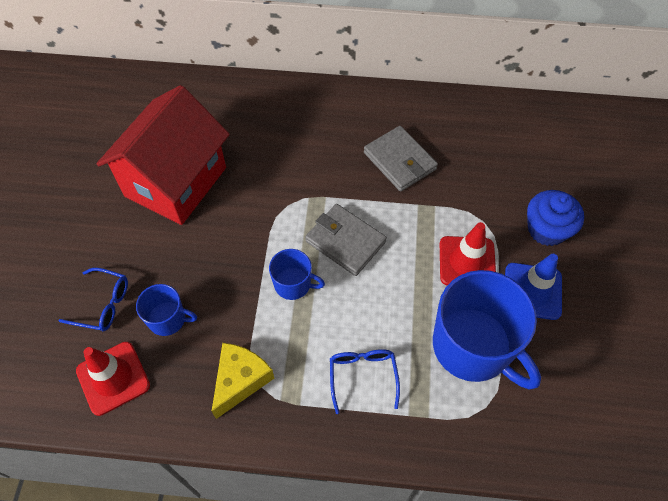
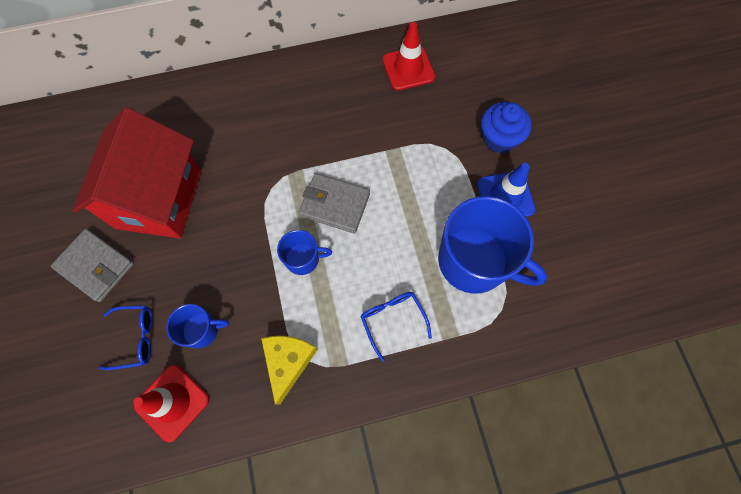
camera: 20 degrees left, 10 degrees up
grey wallet [364,126,438,192] -> grey wallet moved to [51,229,134,302]
red traffic cone [440,222,496,285] -> red traffic cone moved to [382,22,435,91]

